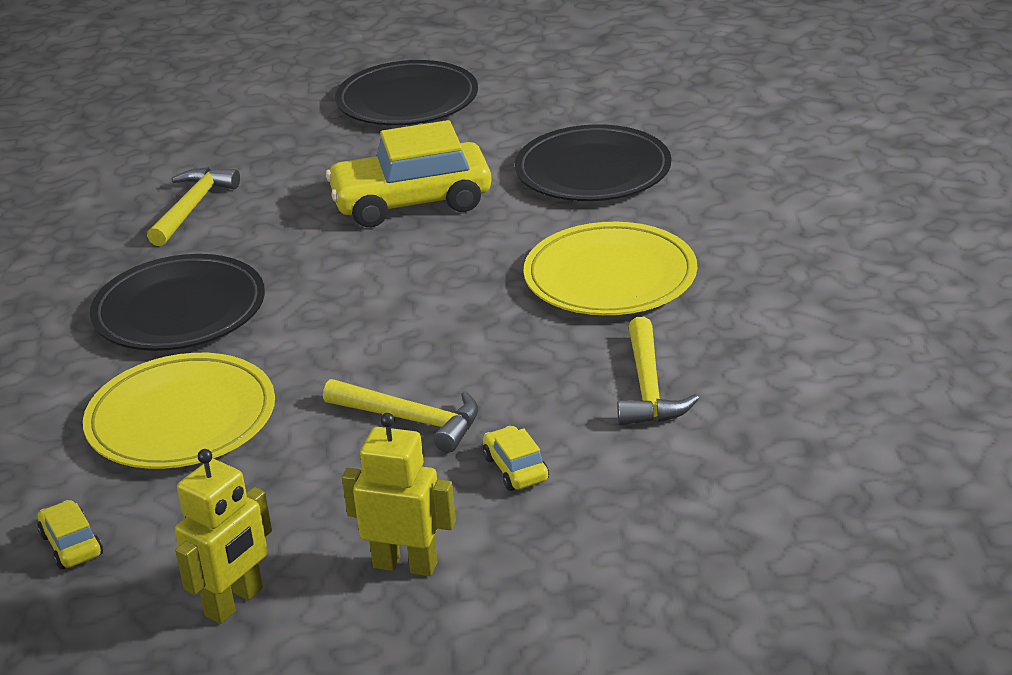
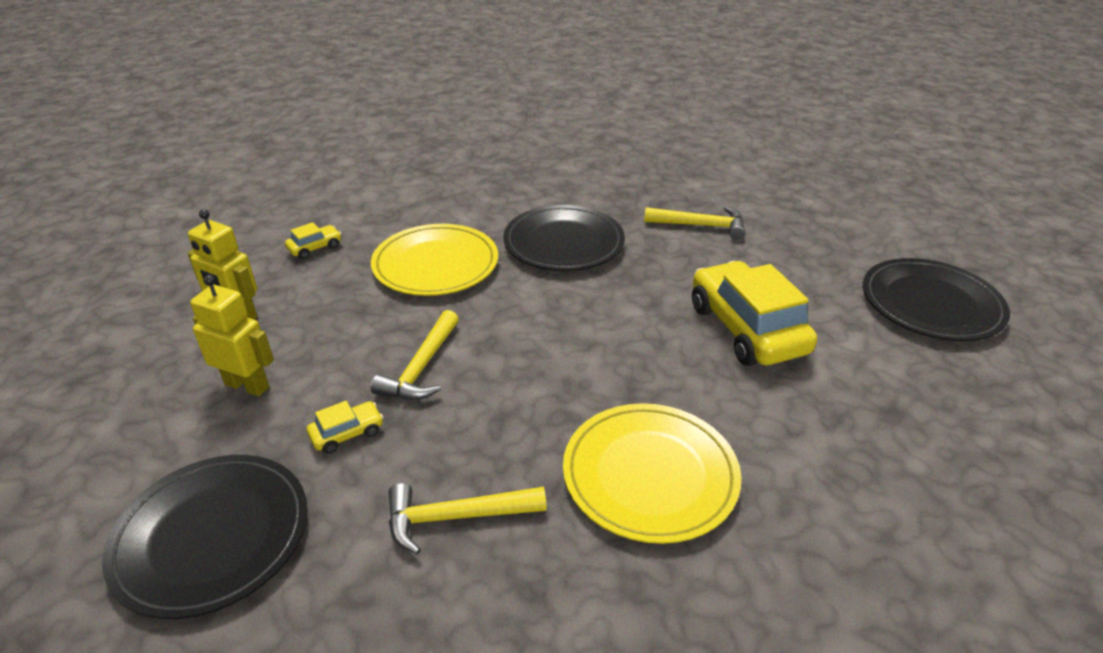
camera: 80 degrees right, 5 degrees up
yellow robot [342,413,456,576] -> yellow robot turned 75 degrees counterclockwise [190,275,274,397]
black plate [515,124,671,201] -> black plate moved to [102,455,308,619]

